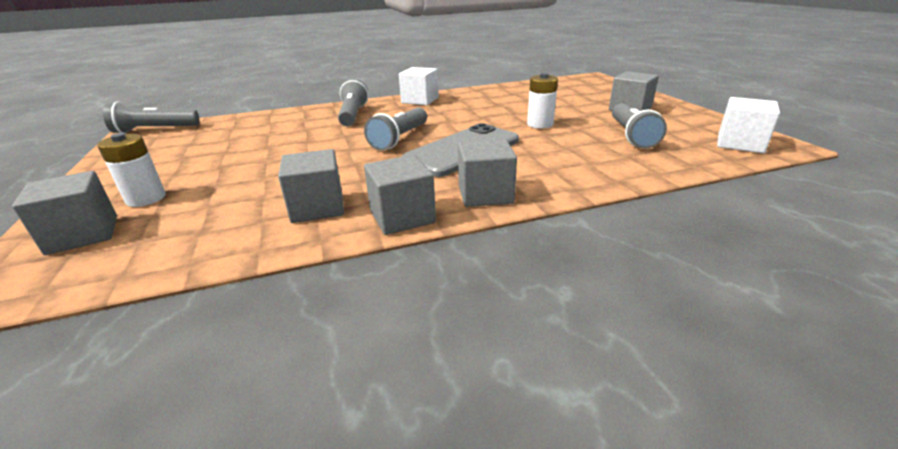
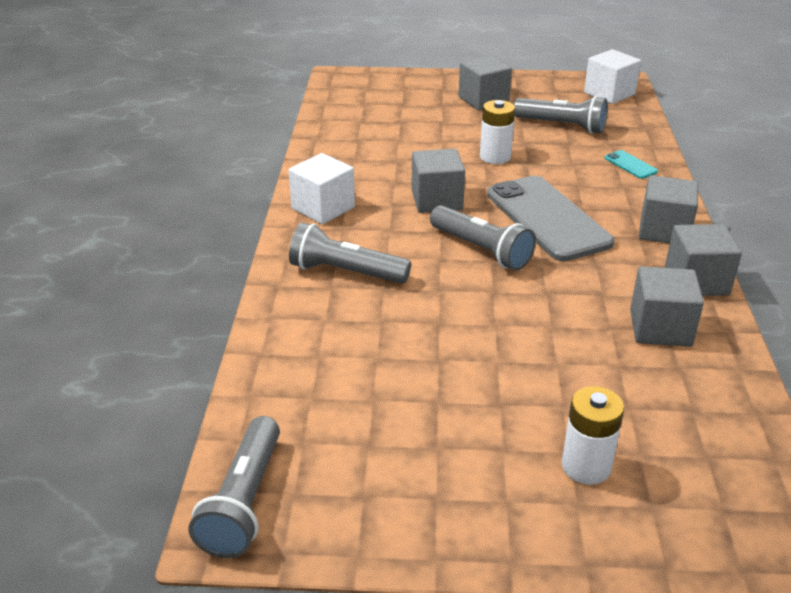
camera: 70 degrees left, 5 degrees up
grey cube [12,171,117,255] -> grey cube moved to [411,149,465,213]
none -> turquoise phone [605,150,658,179]

